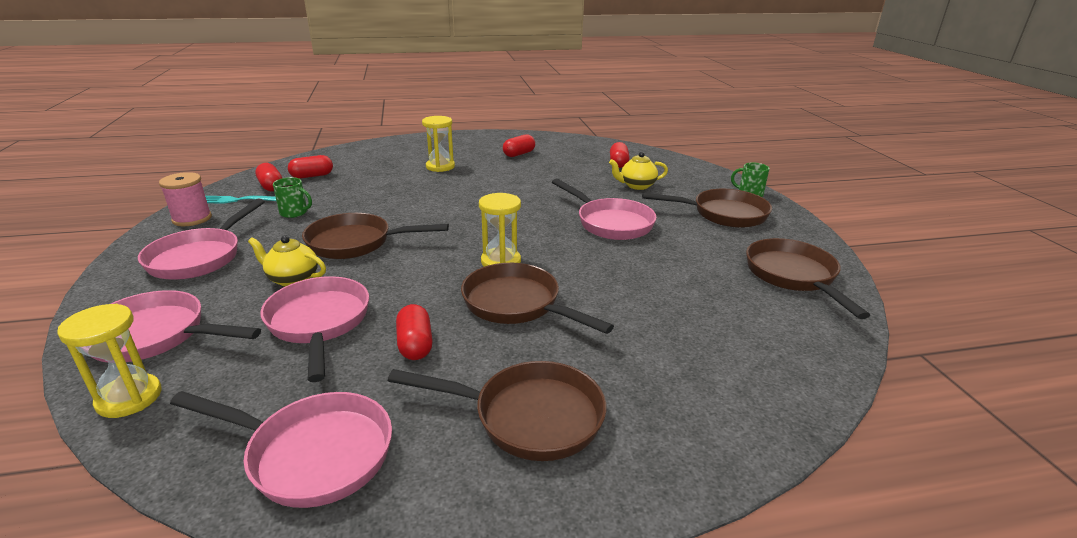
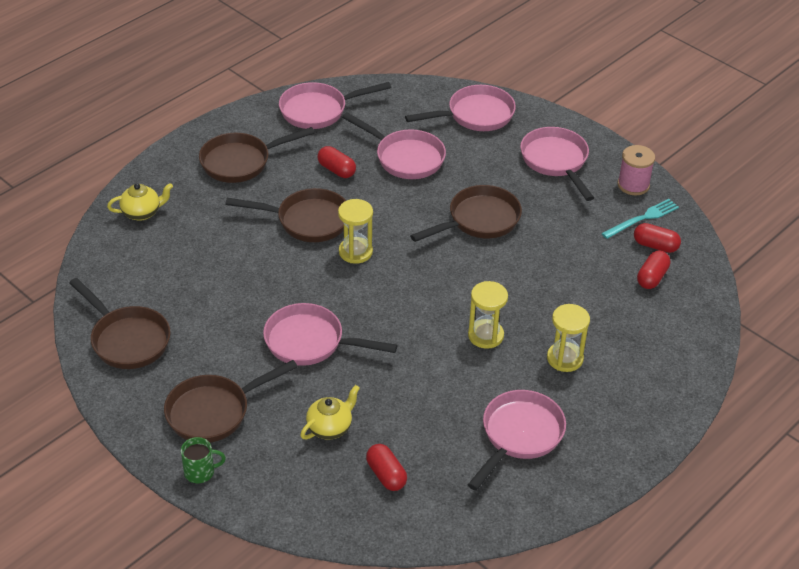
camera: 145 degrees right, 15 degrees up
yellow hourglass [57,304,162,418] -> yellow hourglass moved to [468,281,508,349]
yellow teapot [248,236,326,286] -> yellow teapot moved to [107,183,173,221]
green mug [273,177,312,218] -> none
red capsule [503,134,535,157] -> pink pan [468,390,566,491]

